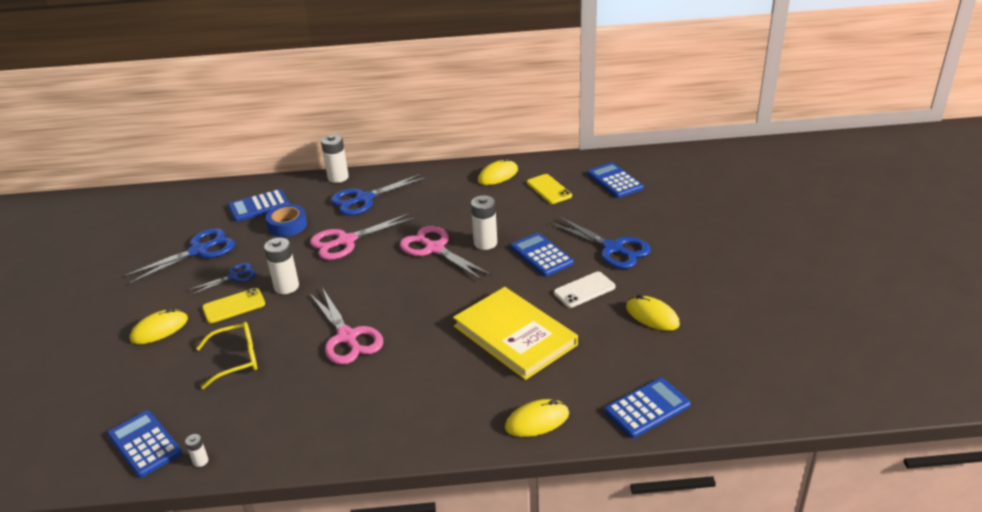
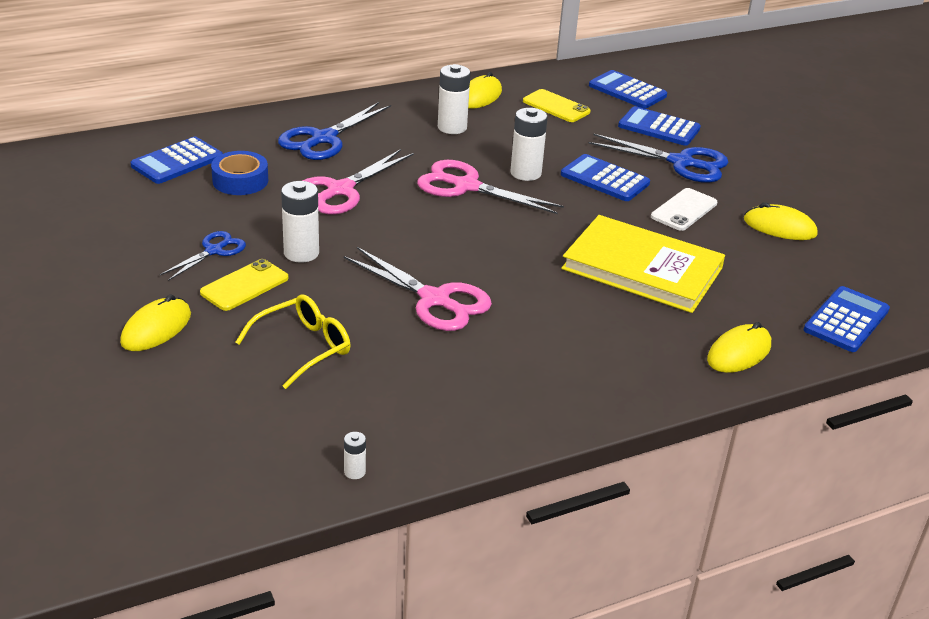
camera: 25 degrees left, 0 degrees up
blue calculator [107,410,182,478] -> blue calculator moved to [618,106,701,146]
blue scissors [124,228,235,284] -> none
white battery [321,134,349,183] -> white battery moved to [438,64,470,134]

